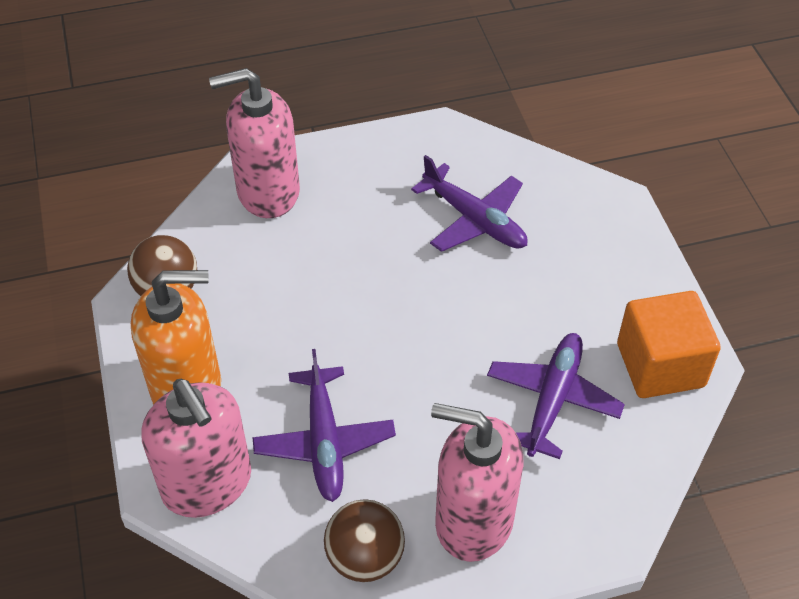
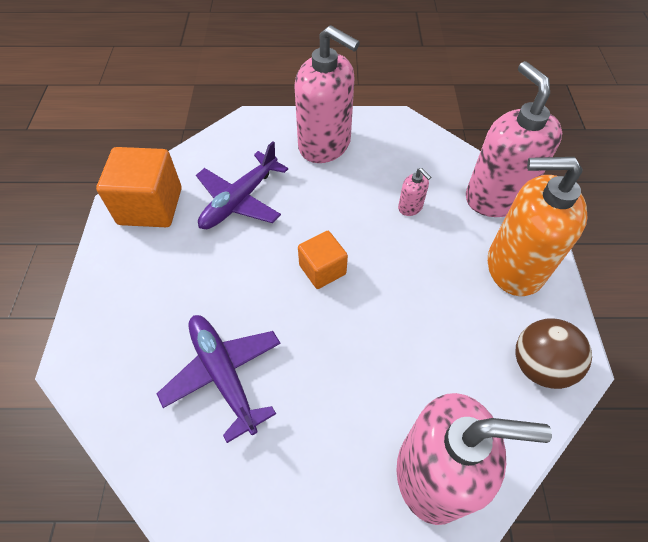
camera: 165 degrees left, 5 degrees up
purple plane [252,349,396,502] -> pink soap dispenser [398,168,431,216]
brown ball [324,499,405,582] -> none
none -> orange cube [298,231,348,289]

